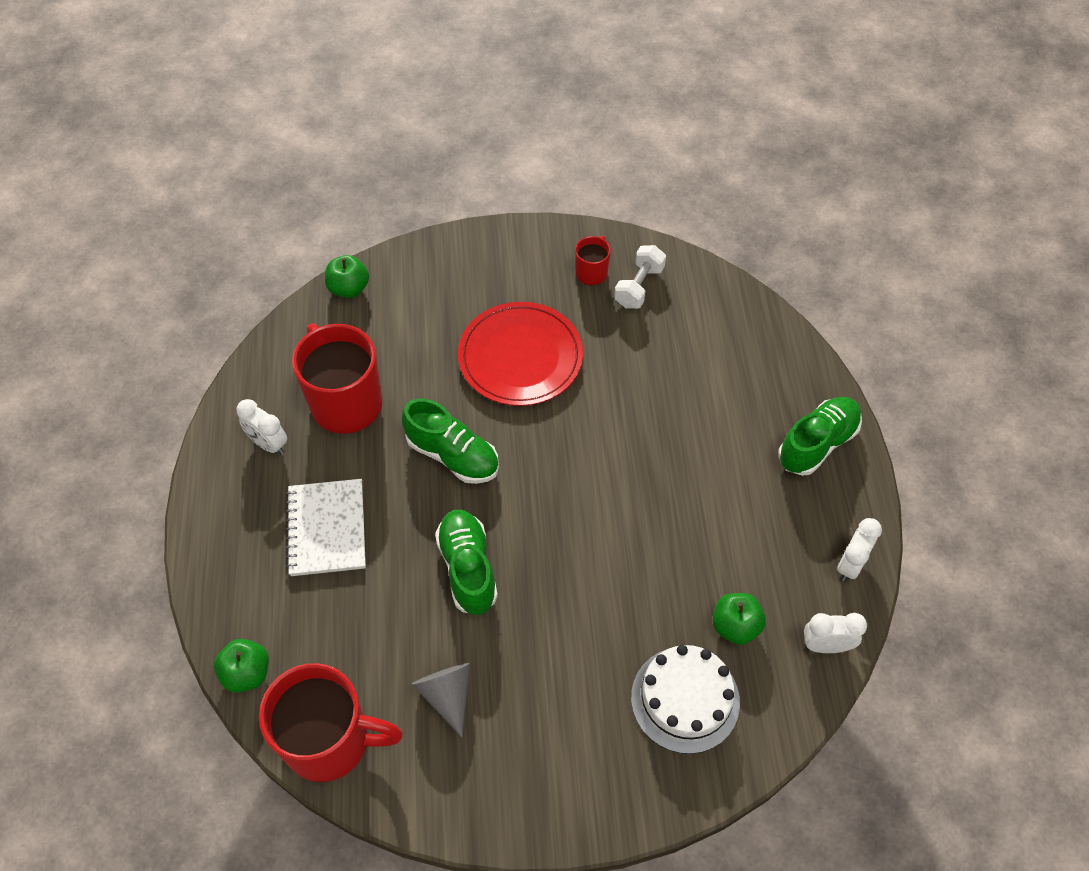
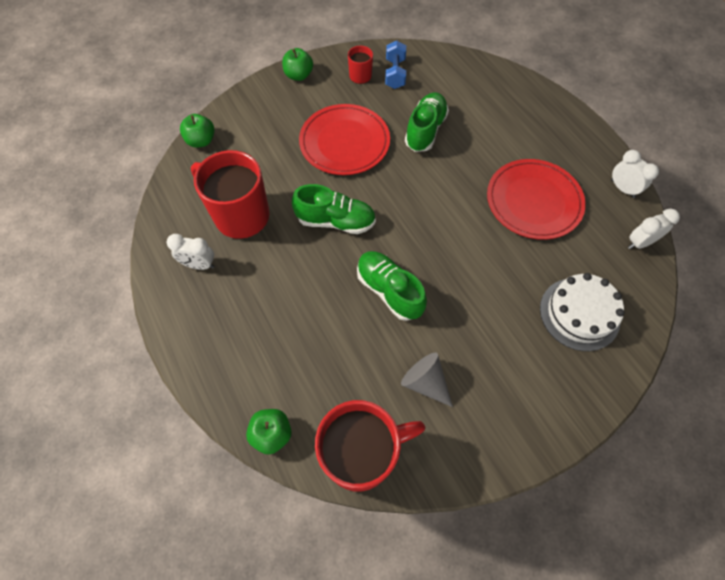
camera: 25 degrees left, 5 degrees up
white notebook [286,479,366,576] -> none
white dumbbell [614,245,666,309] -> blue dumbbell [385,41,406,89]
green apple [713,593,766,645] -> green apple moved to [282,48,313,81]
green shoe [778,397,862,476] -> green shoe moved to [405,92,449,152]
white clock [837,518,882,582] -> white clock turned 135 degrees clockwise [611,150,659,198]
none -> red plate [487,159,586,240]

